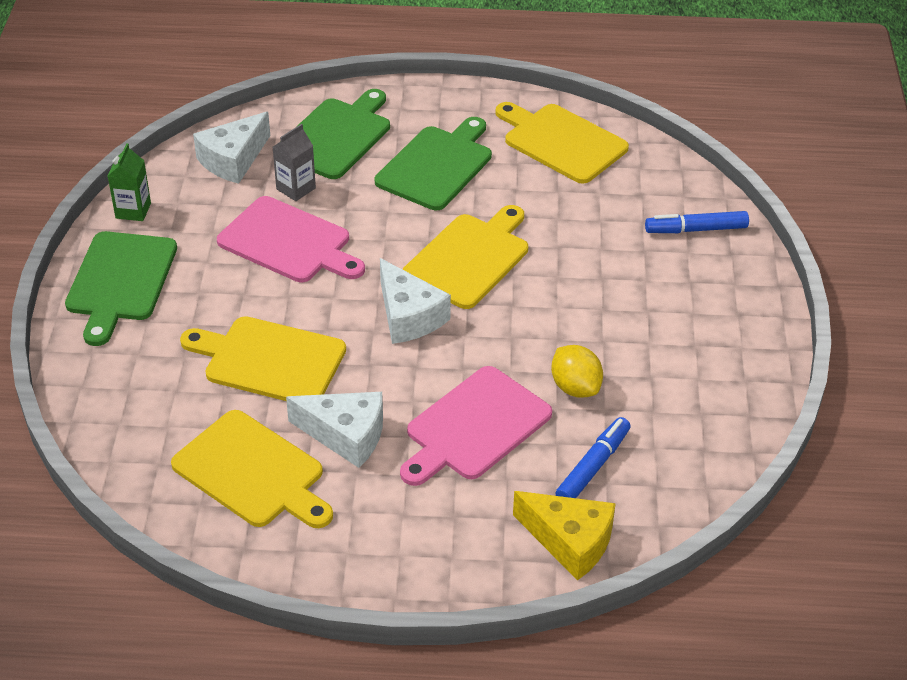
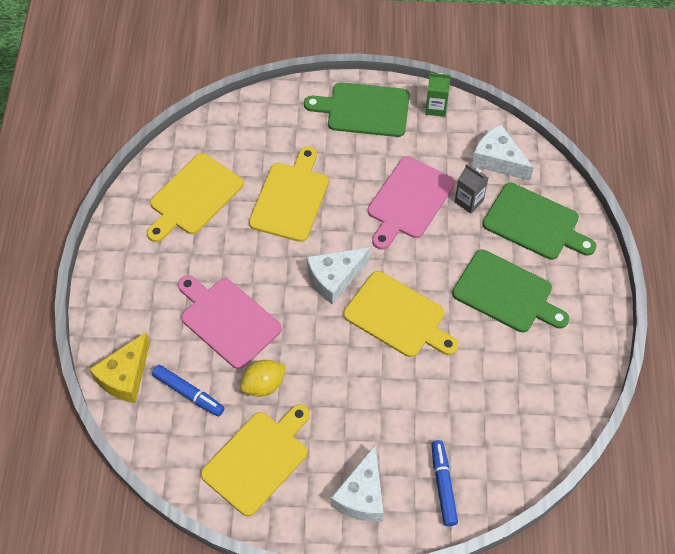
camera: 90 degrees right, 15 degrees up
white cheese [286,392,383,468] -> white cheese moved to [331,445,383,522]
yellow cutting board [495,102,629,184] -> yellow cutting board moved to [201,404,310,516]

